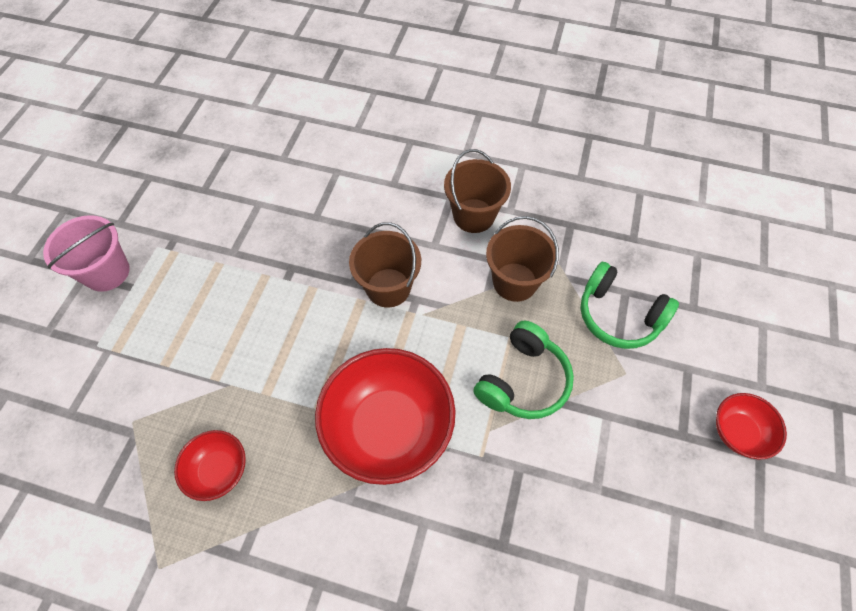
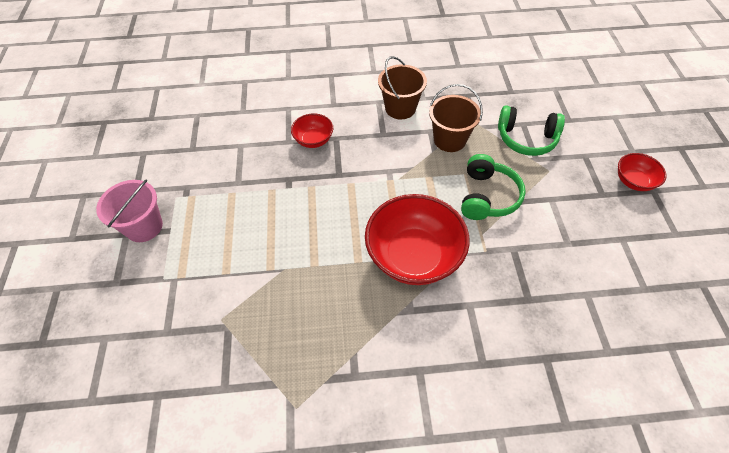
camera: 20 degrees left, 5 degrees down
red bowl [174,430,246,501] -> red bowl moved to [291,113,333,148]
brown bucket [349,222,421,308] -> none

